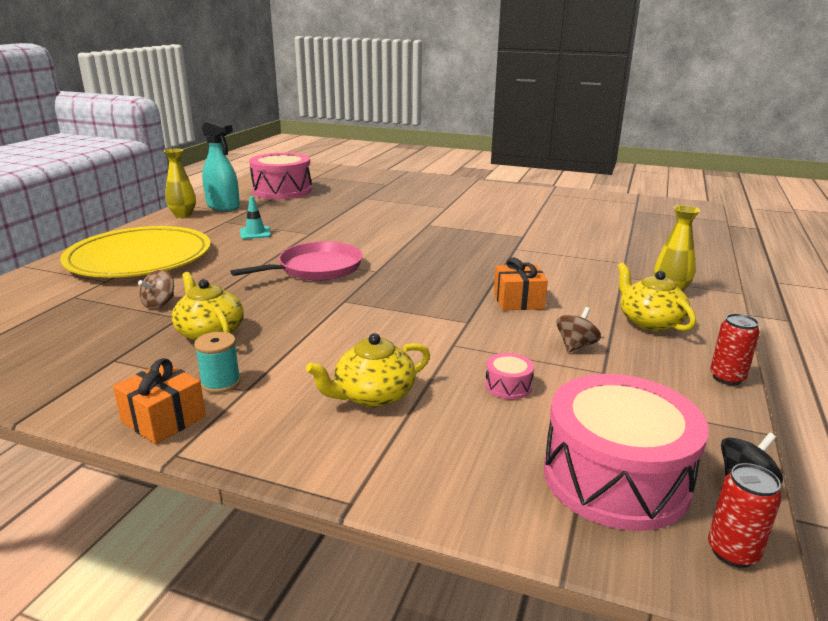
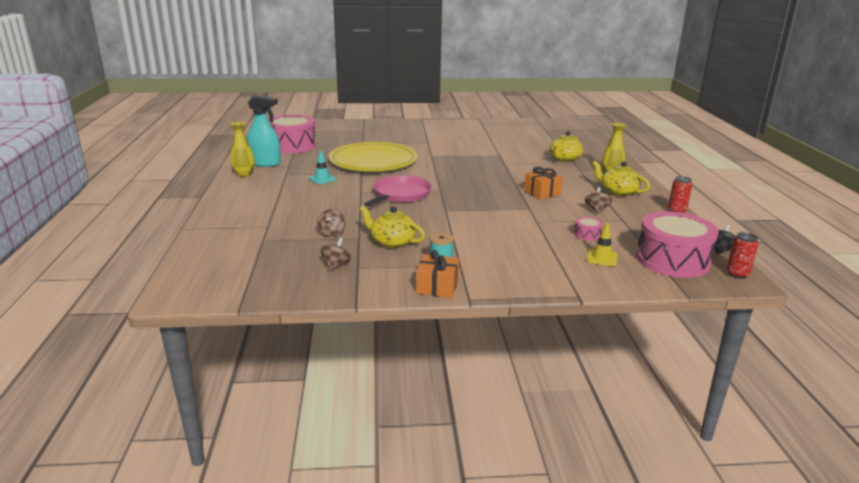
camera: 25 degrees left, 0 degrees up
yellow plate [60,226,211,278] -> yellow plate moved to [329,142,417,171]
yellow teapot [306,333,430,407] -> yellow teapot moved to [549,131,583,162]
none -> brown spinning top [320,238,351,271]
none -> yellow traffic cone [587,224,617,266]

